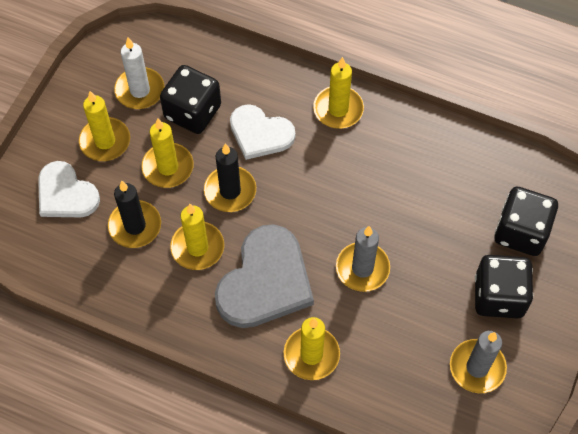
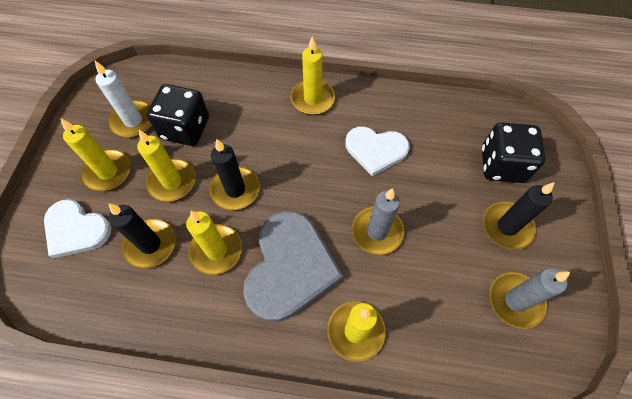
camera: 15 degrees left, 0 degrees up
white heart [230,104,295,160] -> white heart moved to [345,126,410,176]
black dice [475,255,533,318] -> black candle [483,182,555,250]

